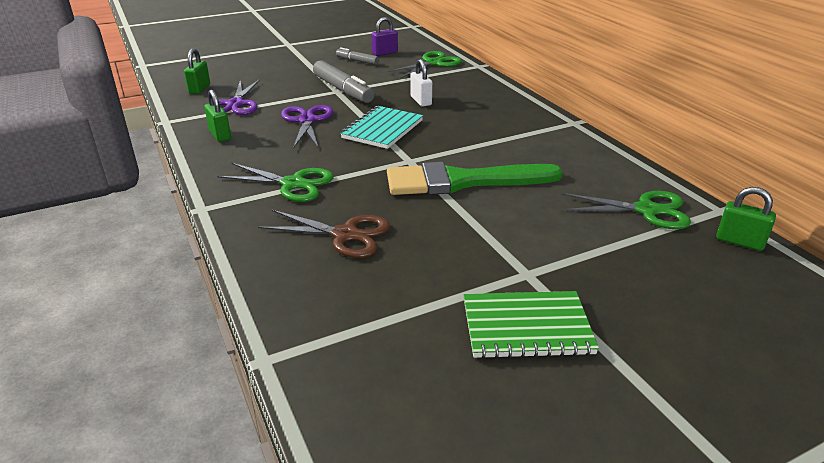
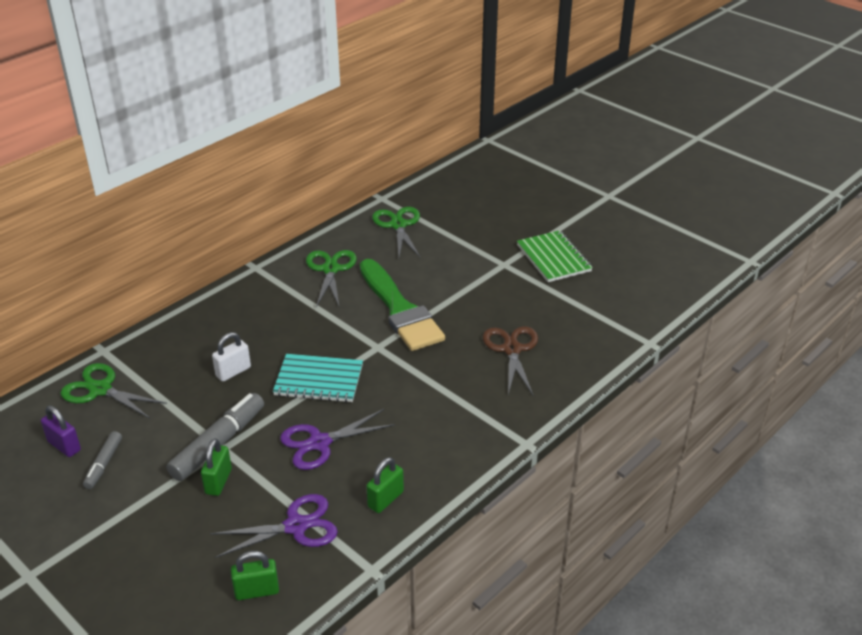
camera: 110 degrees left, 5 degrees up
green scissors [217,163,334,202] -> green scissors moved to [306,250,357,308]
green padlock [716,187,776,251] -> green padlock moved to [201,439,232,496]

